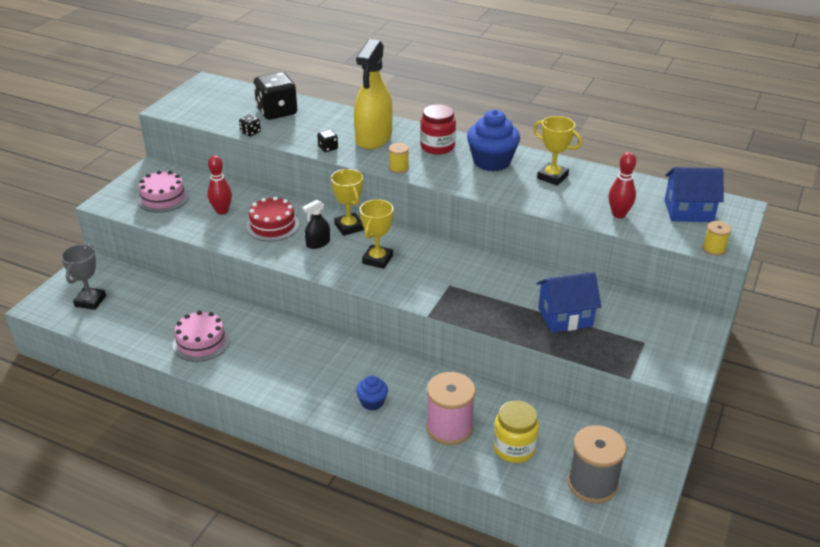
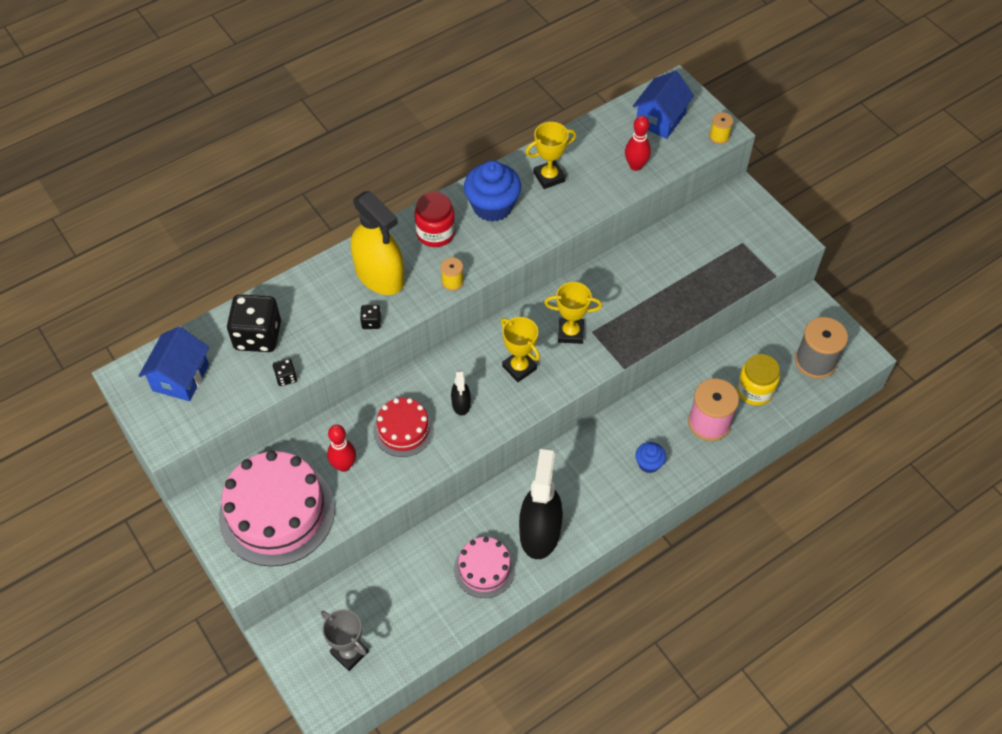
camera: 60 degrees left, 20 degrees up
pink cake [137,171,189,213] -> pink cake [219,451,335,567], size x1.83
yellow trophy [331,169,364,236] -> yellow trophy moved to [544,282,602,344]
blue house [536,272,602,333] -> blue house moved to [139,327,209,401]
none -> black spray bottle [519,449,563,559]

